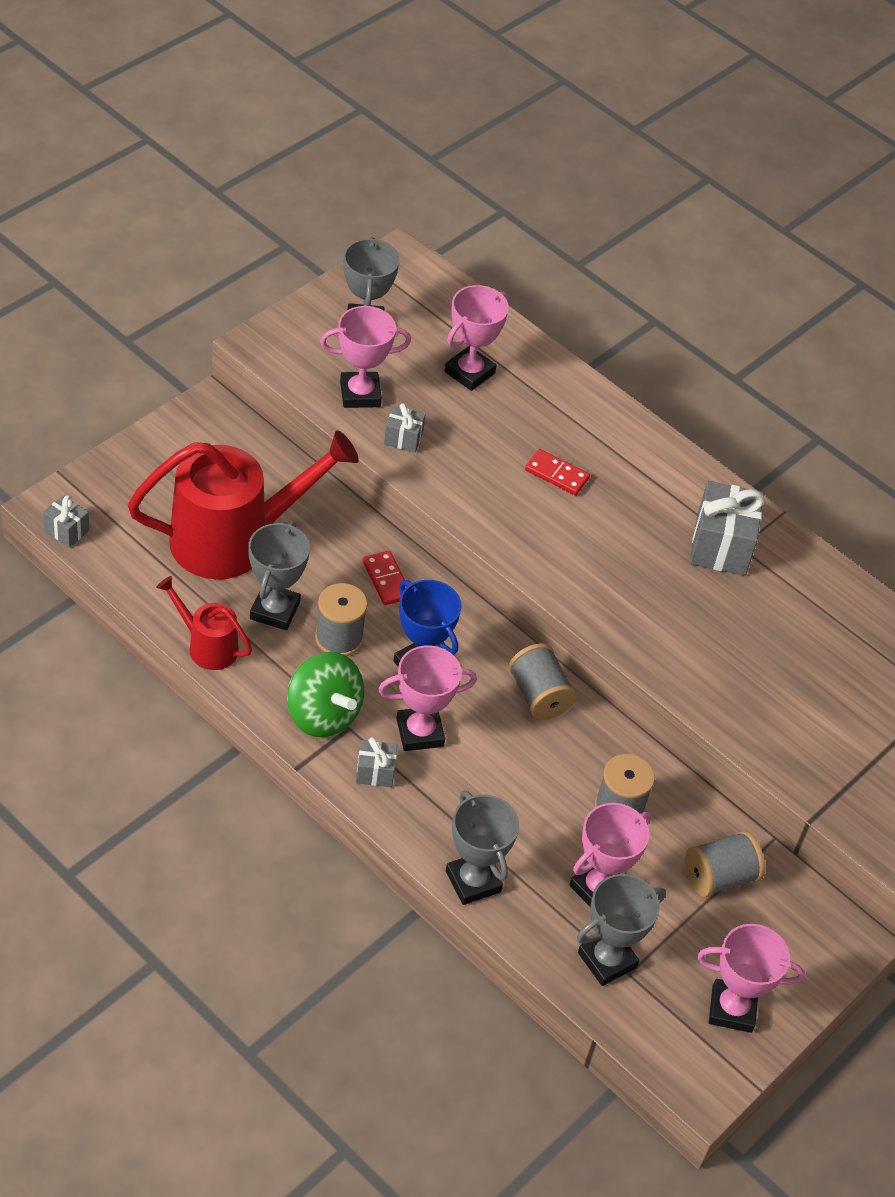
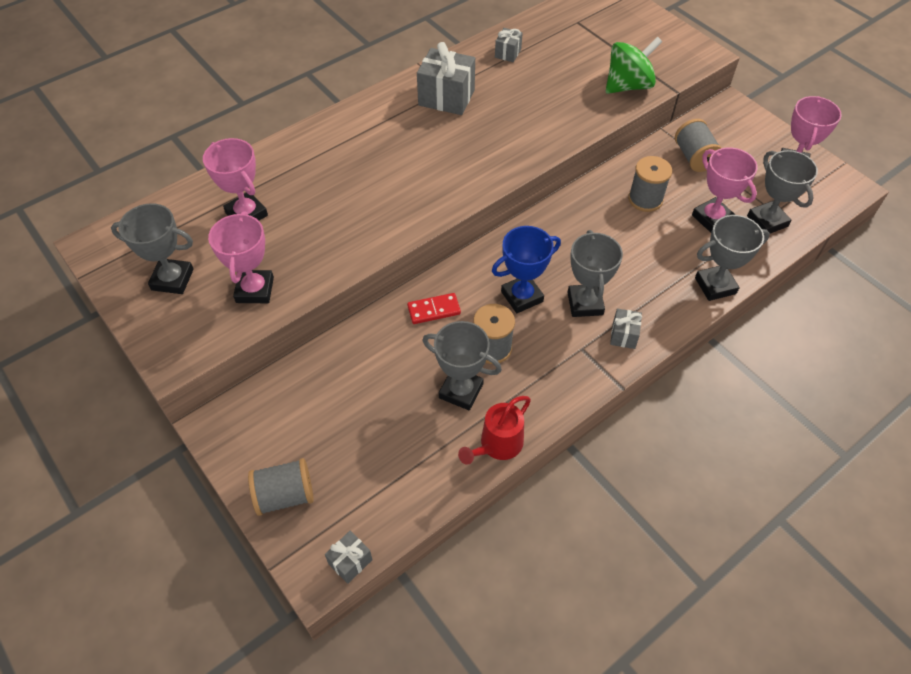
camera: 75 degrees left, 5 degrees up
red watering can [128,431,359,580] -> none
green spinning top [287,652,364,738] -> green spinning top moved to [606,36,662,94]
pink trophy [378,645,477,751] -> grey trophy [568,230,623,317]
grey gift [384,403,426,453] -> grey gift moved to [495,28,523,62]
grey spool [508,643,577,720] -> grey spool moved to [248,458,314,516]
red domino [525,449,590,495] -> none

